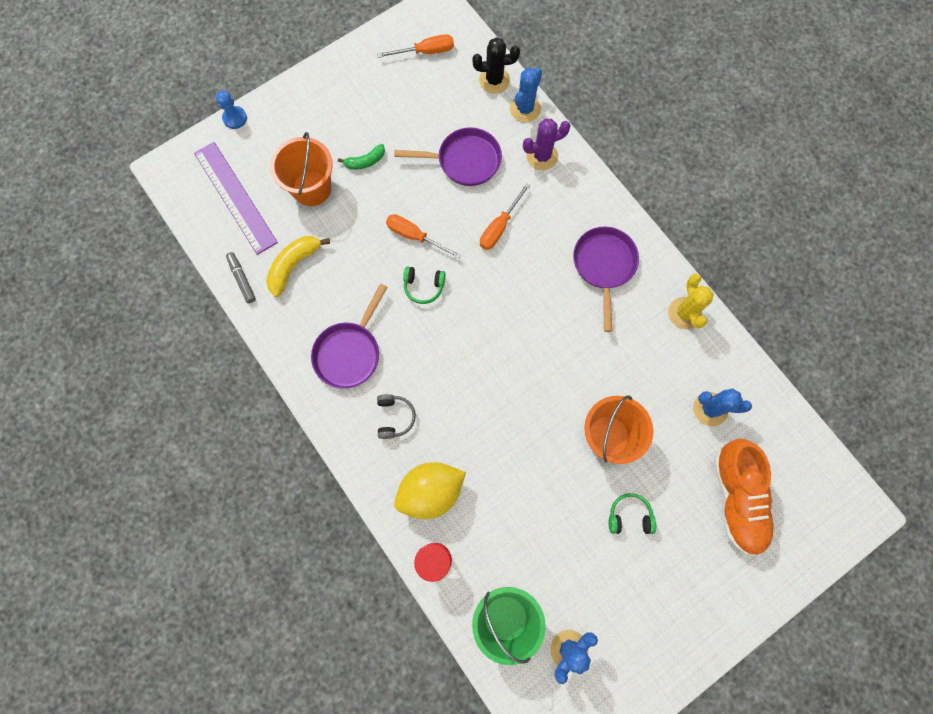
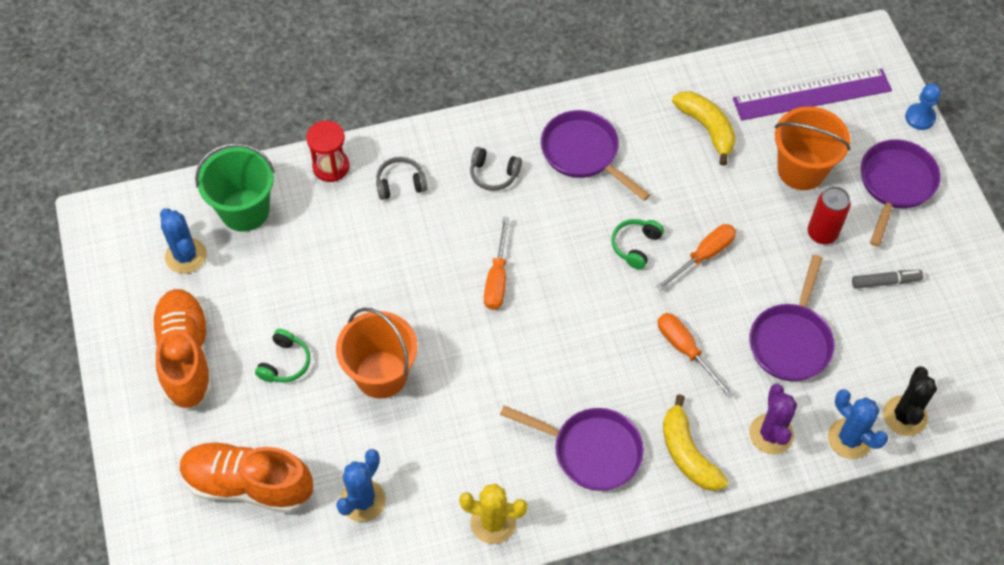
camera: 110 degrees right, 15 degrees down
grey marker [226,252,256,303] -> grey marker moved to [852,270,923,289]
green banana [338,144,385,170] -> red can [808,186,851,244]
orange screwdriver [377,34,454,58] -> orange screwdriver moved to [484,217,509,310]
yellow lemon [394,462,466,519] -> grey headphones [376,157,427,200]
none -> orange shoe [151,289,213,409]
none -> yellow banana [663,394,728,491]
none -> purple pan [861,139,941,247]

